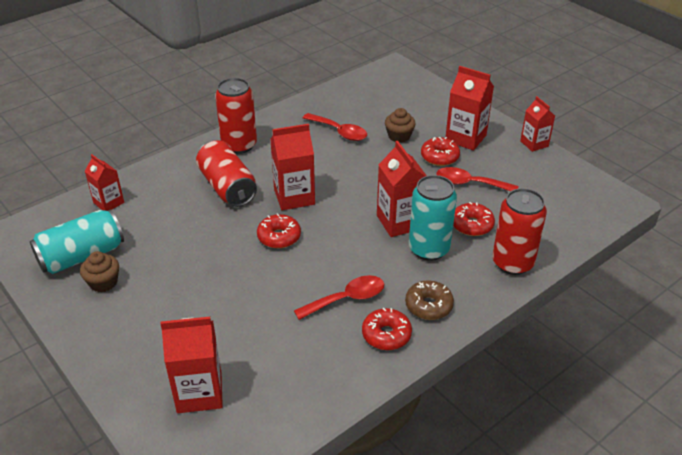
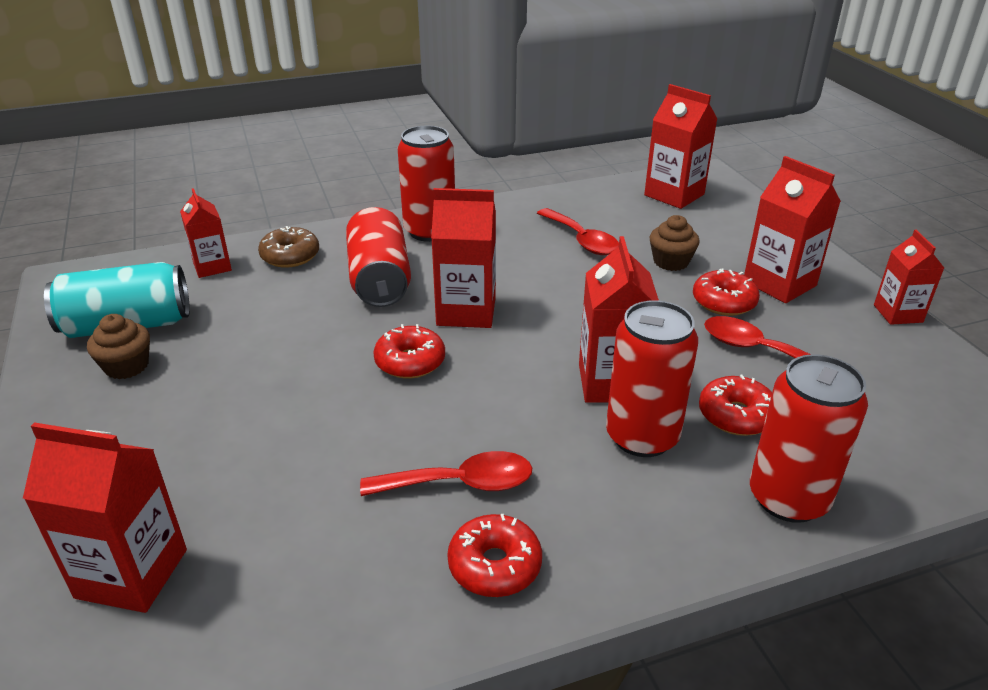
camera: 20 degrees right, 5 degrees down
brown donut [405,281,454,320] -> brown donut moved to [258,226,319,268]
turquoise can [409,175,457,261] -> red can [606,300,698,457]
none -> red carton [644,84,717,209]

